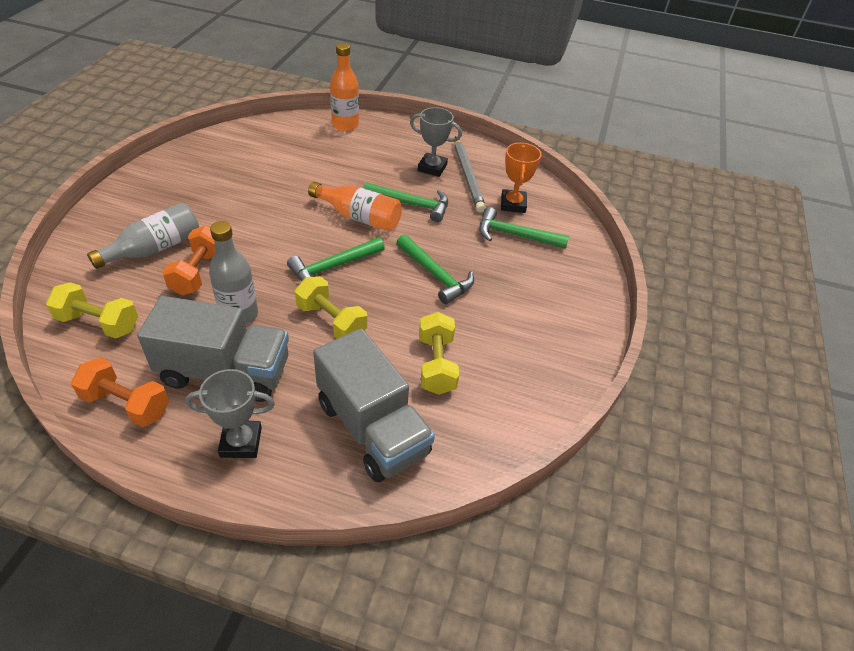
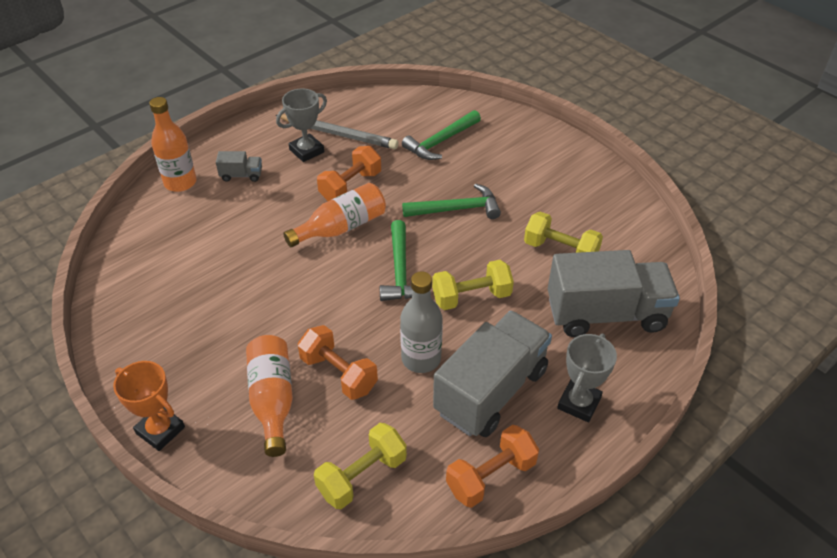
camera: 55 degrees left, 0 degrees up
grey bottle [87,203,199,269] -> orange bottle [246,335,293,457]
green hammer [364,183,448,222] -> orange dumbbell [317,146,381,201]
orange trophy [501,143,542,213] -> orange trophy moved to [113,361,185,451]
none -> grey truck [216,151,262,182]

